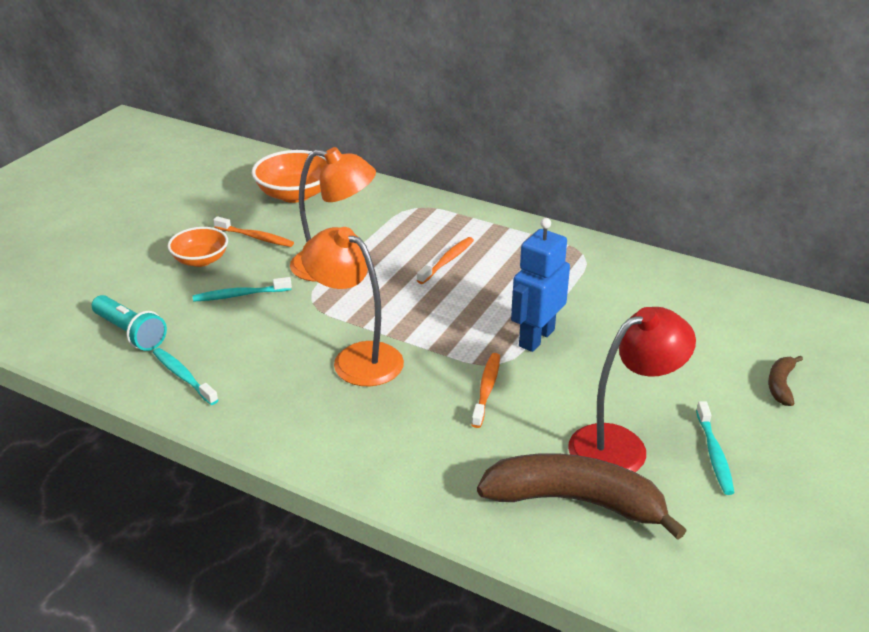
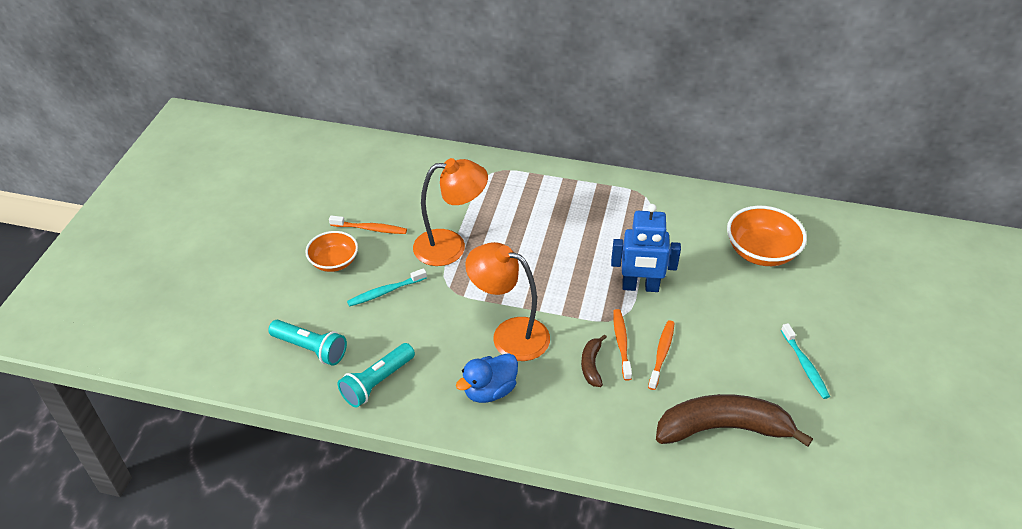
camera: 15 degrees left, 10 degrees up
turquoise toothbrush [153,348,218,405] -> turquoise flashlight [338,343,415,408]
orange bowl [252,150,327,203] -> orange bowl moved to [727,206,807,266]
orange toothbrush [417,237,474,284] -> orange toothbrush moved to [648,320,675,390]
blue robot [511,218,570,352] -> blue robot turned 105 degrees counterclockwise [611,204,681,292]
red lamp [568,307,696,472] -> none
brown banana [768,355,803,406] -> brown banana moved to [581,334,607,387]
none -> blue duck [456,353,518,403]

